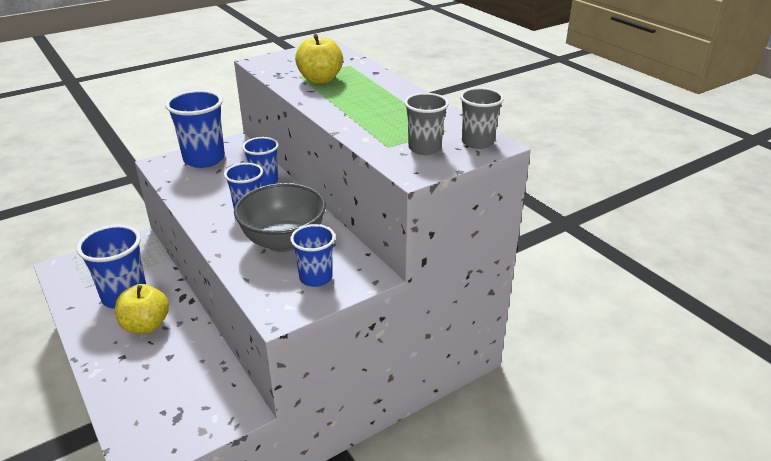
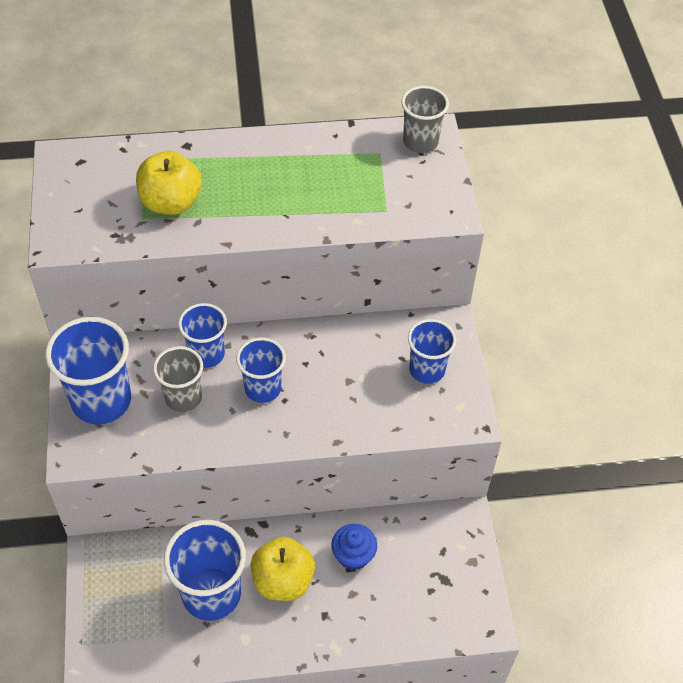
camera: 65 degrees left, 20 degrees up
grey bowl [234,183,326,252] -> none
grey cup [404,93,449,155] -> grey cup moved to [153,346,203,412]
none -> blue cupcake [331,524,377,570]

